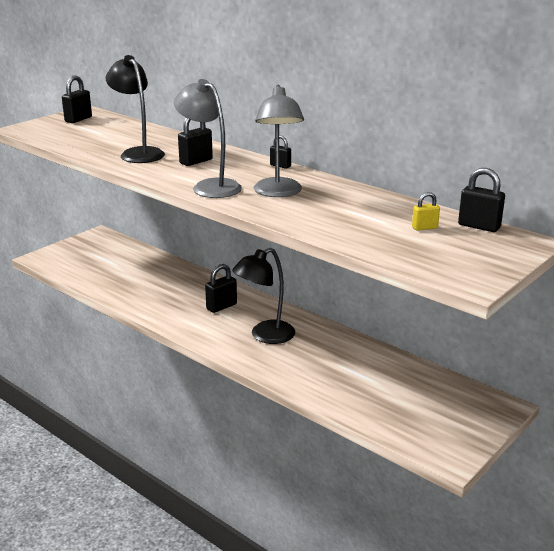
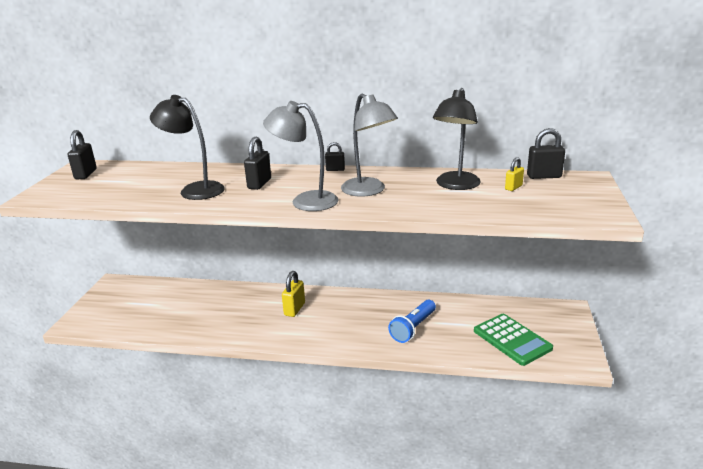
camera: 30 degrees left, 0 degrees up
black padlock [205,264,237,313] -> yellow padlock [282,271,305,317]
black lamp [232,248,295,344] -> black lamp moved to [433,88,481,190]
none -> blue flashlight [388,300,436,343]
none -> green calculator [474,314,553,366]

